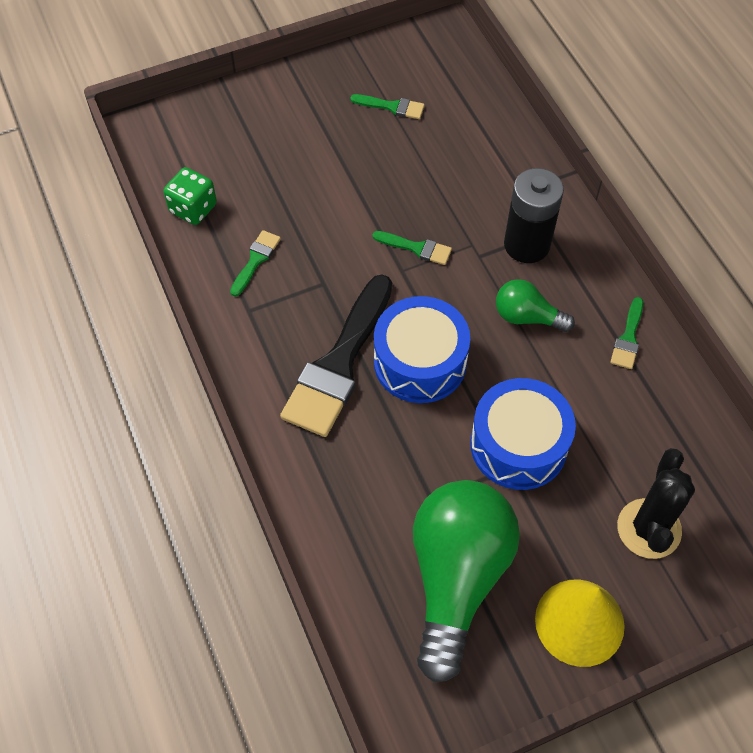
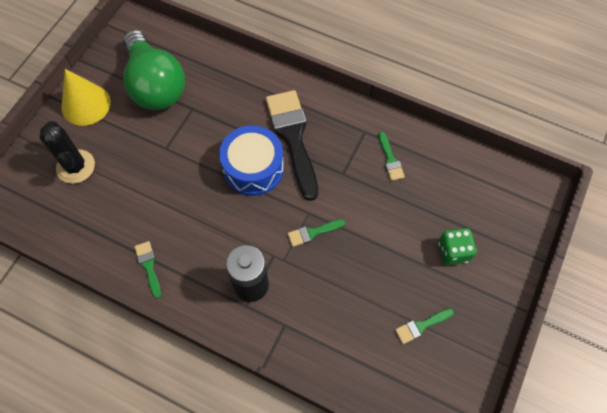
camera: 140 degrees right, 5 degrees up
green dice [163,167,217,225] -> green dice moved to [438,228,476,265]
blue drum [470,378,576,490] -> none
green light bulb [496,279,575,332] -> none

